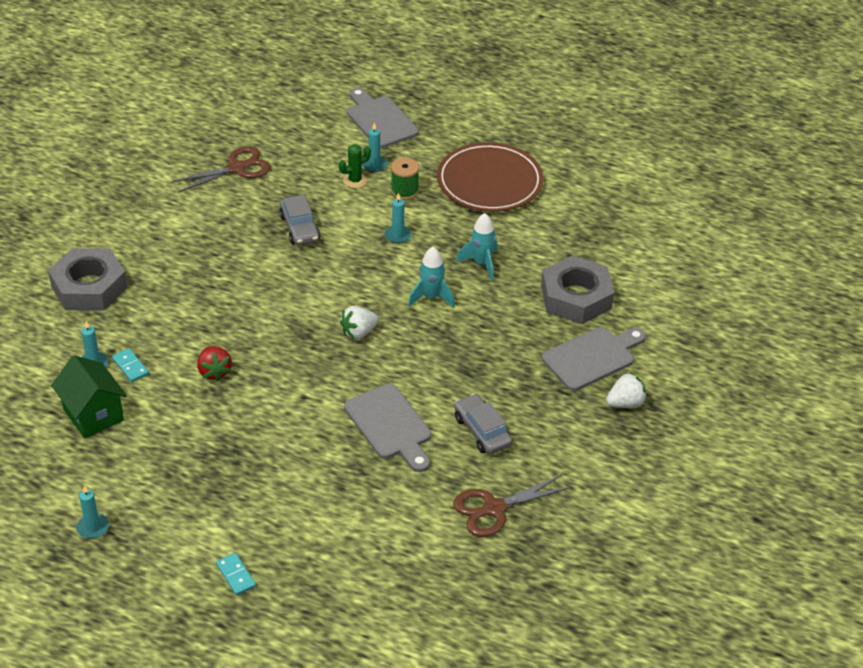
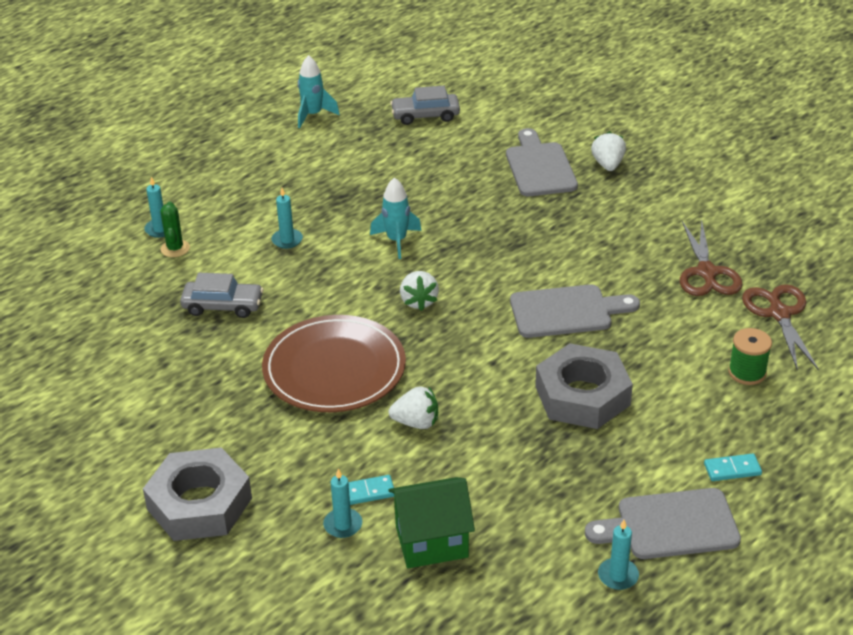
camera: 65 degrees left, 5 degrees down
brown scissors [171,146,271,193] -> brown scissors moved to [742,284,819,371]
red strawberry [197,346,232,381] -> white strawberry [388,386,438,429]
grey cutting board [347,88,419,148] -> grey cutting board moved to [585,488,741,559]
green spool [391,158,419,200] -> green spool moved to [729,328,772,385]
brown plate [437,142,544,212] -> brown plate moved to [262,315,406,412]
grey car [454,394,513,454] -> grey car moved to [390,86,460,125]
turquoise rocket [456,213,498,281] -> turquoise rocket moved to [298,55,340,128]
grey nut [541,255,614,324] -> grey nut moved to [535,343,633,429]

